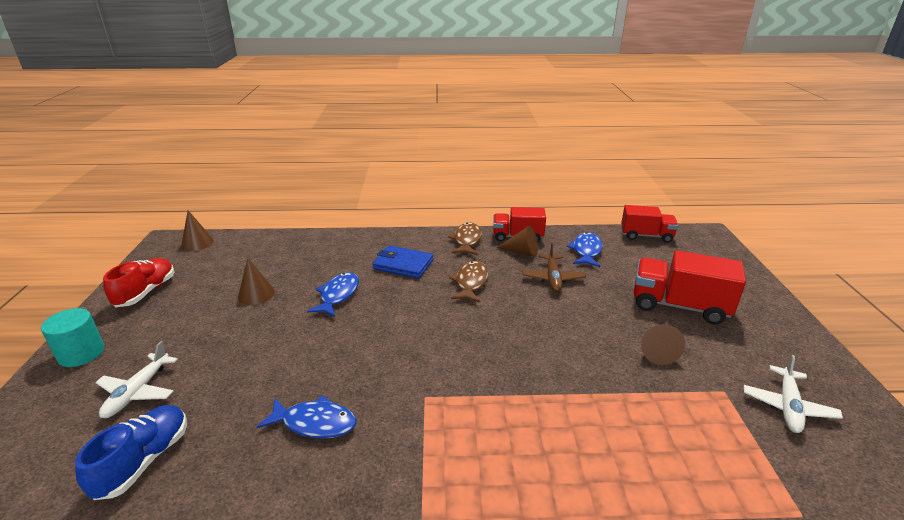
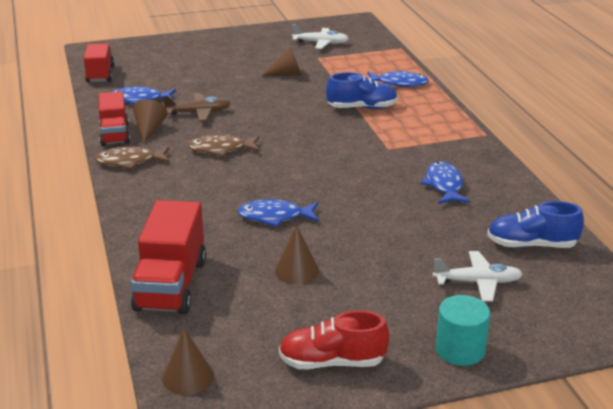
camera: 105 degrees left, 0 degrees up
blue wallet [372,245,433,278] -> none
red truck [634,250,746,325] -> red truck moved to [131,200,206,314]
none -> blue shoe [326,72,398,109]
none -> blue fish [367,70,429,87]

